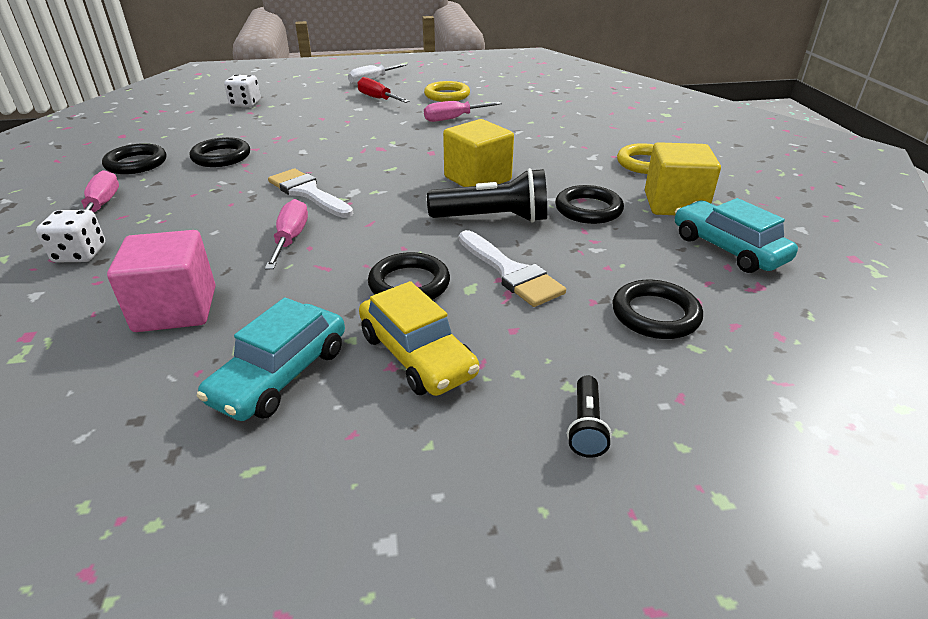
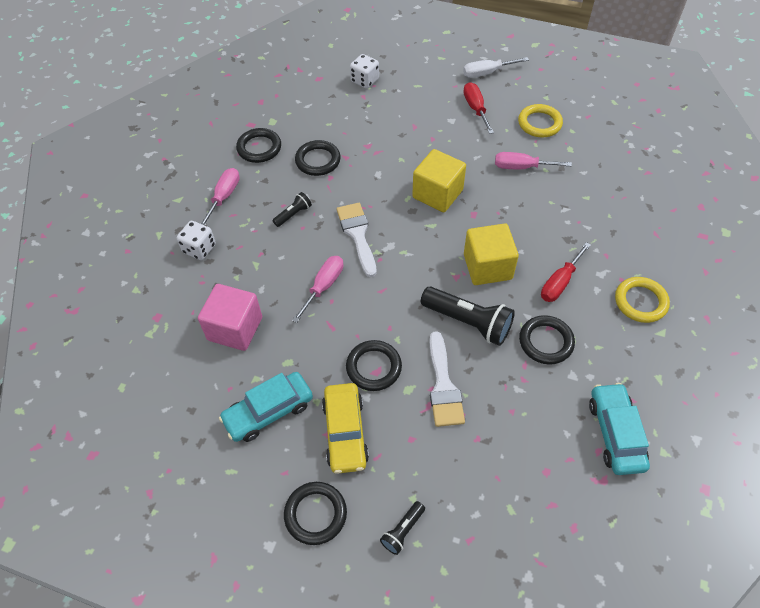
camera: 30 degrees right, 20 degrees up
black ring [613,280,703,339] -> black ring moved to [284,482,347,545]
yellow cube [645,142,721,215] -> yellow cube moved to [412,149,466,212]
none -> black flashlight [272,192,312,227]
none -> red screwdriver [541,242,591,302]

